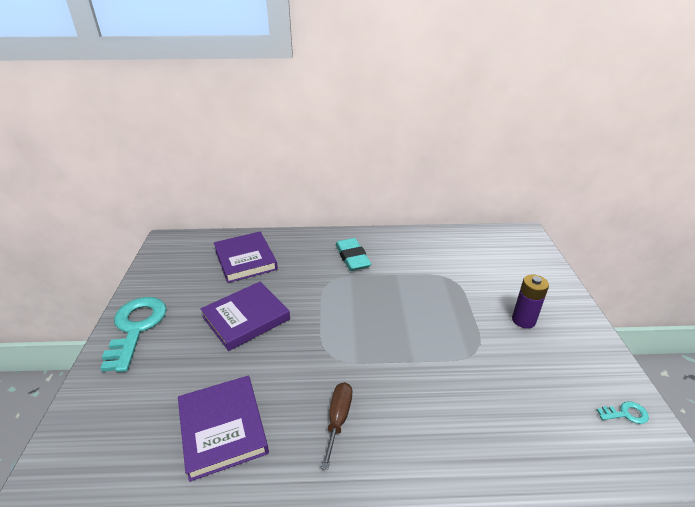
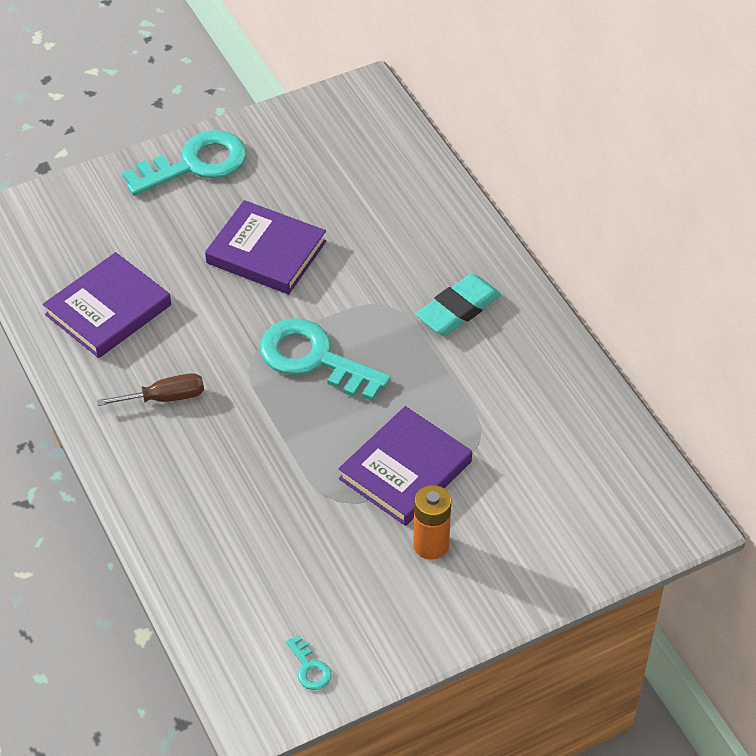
camera: 65 degrees right, 15 degrees up
purple book [214,232,278,283] -> purple book moved to [338,406,472,526]
purple battery [512,275,549,329] -> orange battery [413,485,451,560]
none -> turquoise key [260,318,391,401]

